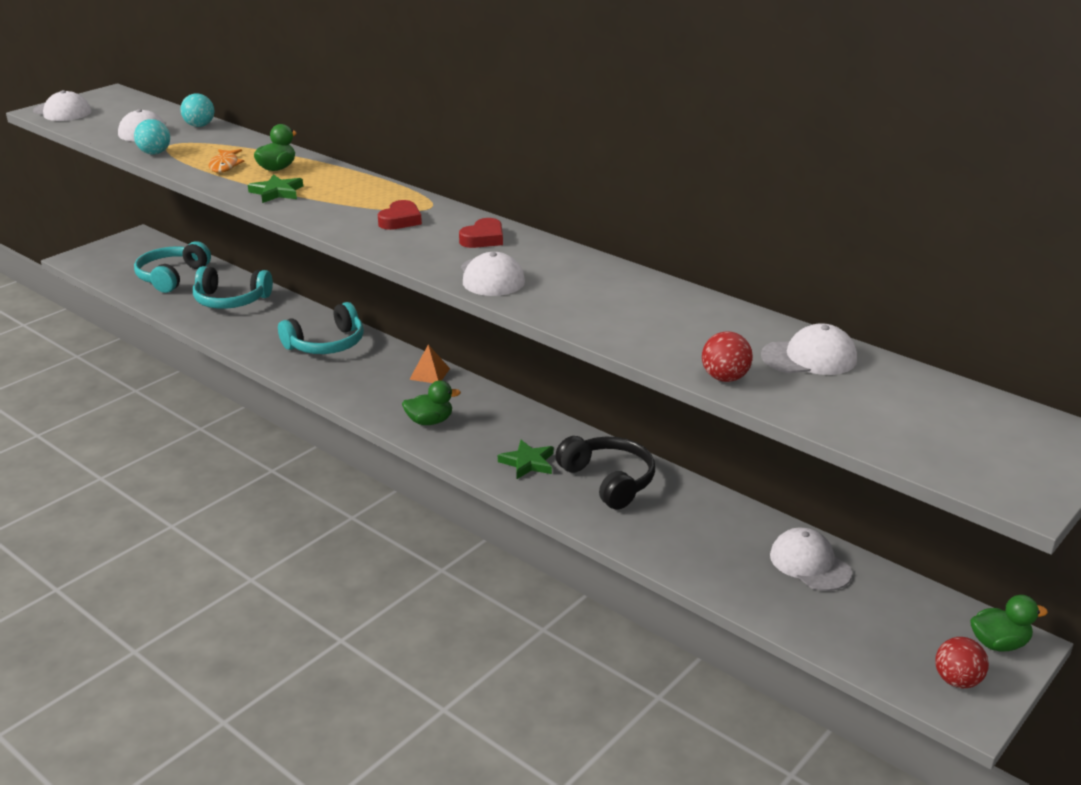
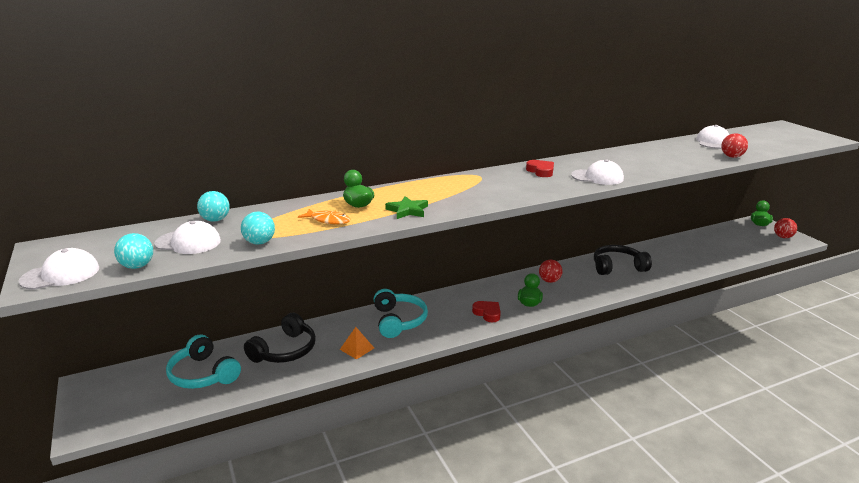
camera: 65 degrees left, 5 degrees down
turquoise headphones [193,266,273,309] -> black headphones [244,313,316,363]
red heart [378,200,422,230] -> red heart moved to [472,301,501,322]
orange pyramid [409,345,450,383] -> orange pyramid moved to [340,327,374,360]
green star [498,440,554,479] -> none
white cap [770,528,852,591] -> none
none -> turquoise ball [114,233,153,269]
none -> red ball [539,260,563,283]

